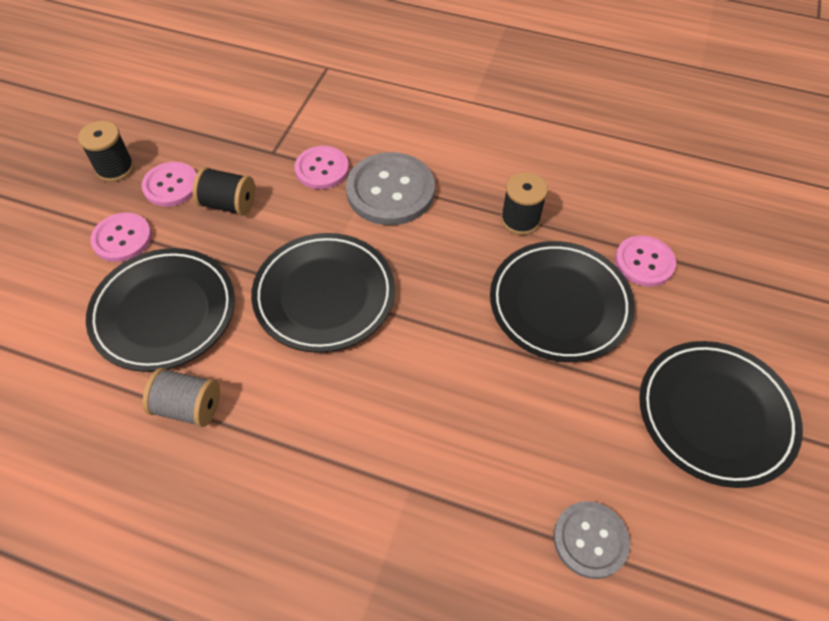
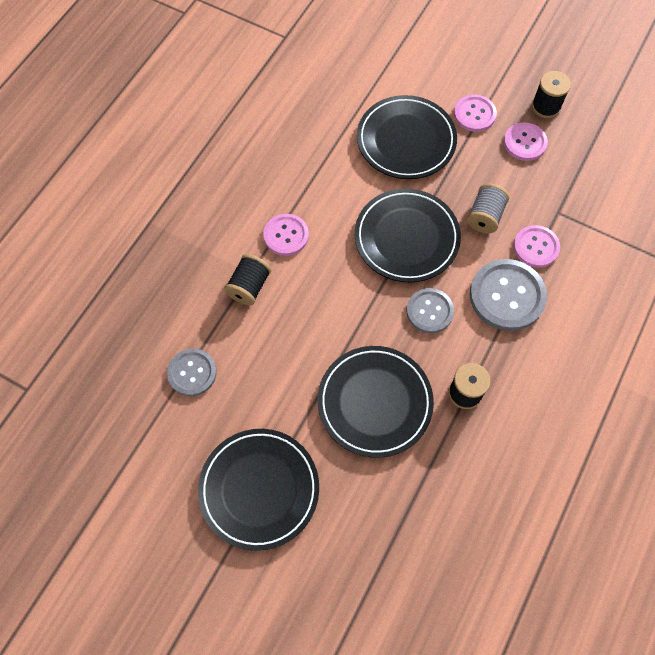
camera: 100 degrees right, 10 degrees up
grey spool [143,368,220,427] -> grey spool moved to [467,184,509,234]
black spool [193,167,255,216] -> black spool moved to [224,254,271,305]
pink button [615,235,676,287] -> pink button moved to [263,214,309,256]
none -> grey button [406,288,454,333]

